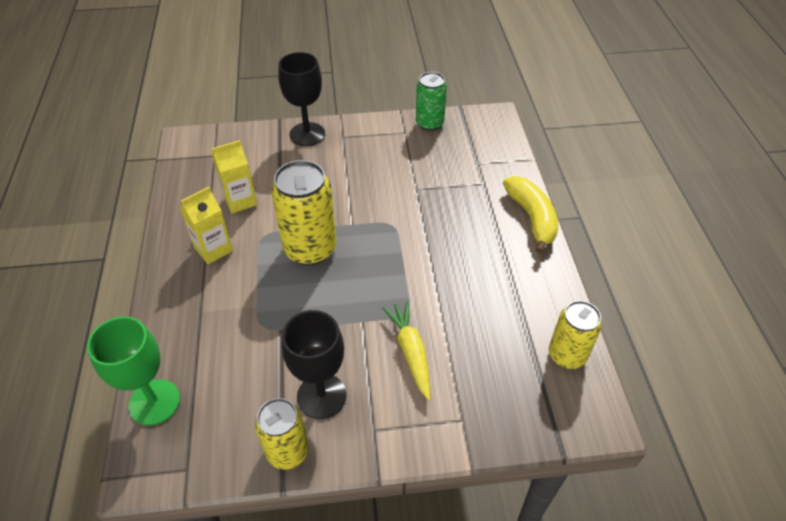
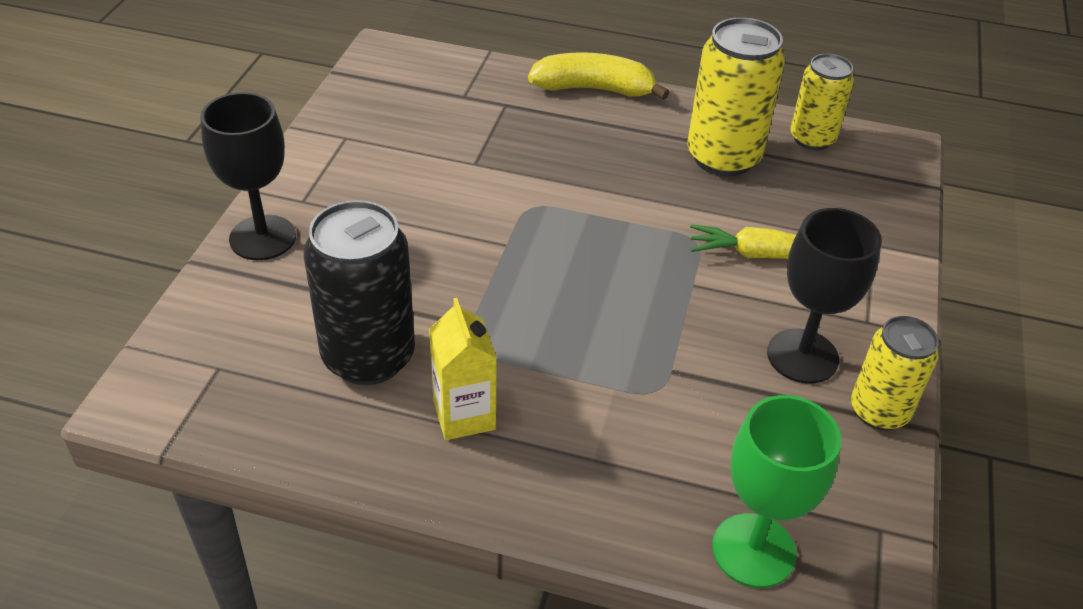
camera: 70 degrees left, 5 degrees down
yellow carton [212,140,257,213] -> black can [304,200,415,385]
yellow can [271,160,336,265] -> yellow can moved to [688,17,785,177]
green can [416,72,447,131] -> none

